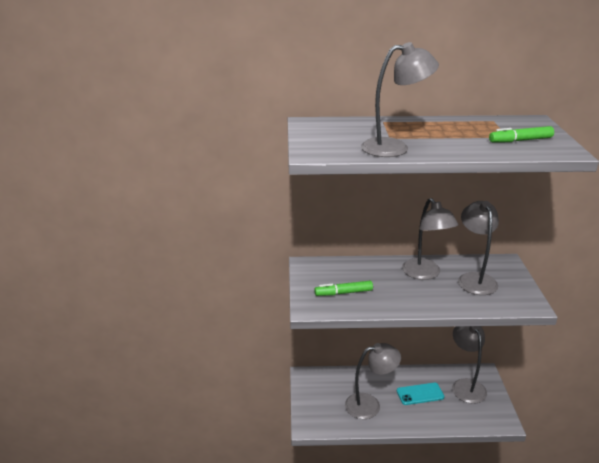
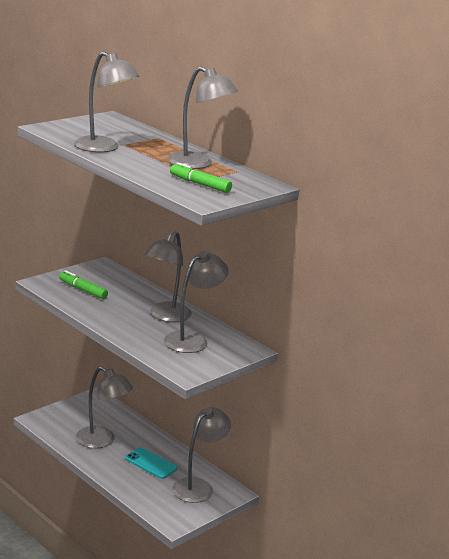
camera: 45 degrees right, 5 degrees down
none -> grey lamp [167,66,238,169]

